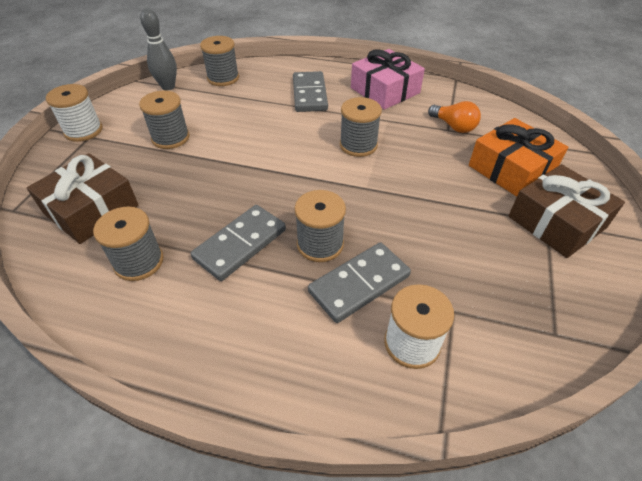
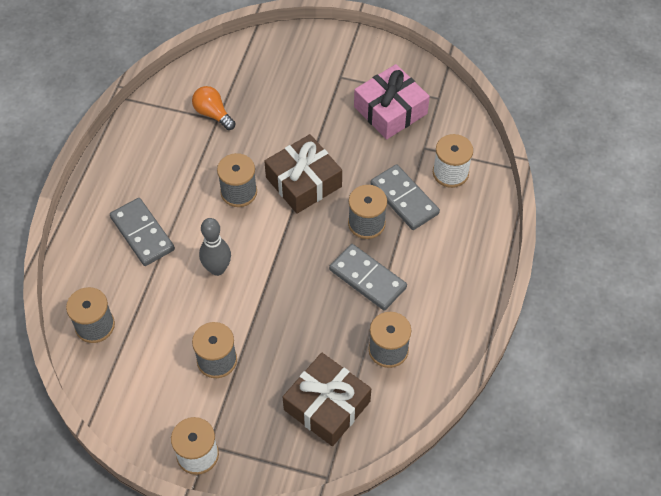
camera: 90 degrees left, 10 degrees up
grey bowling pin [140,9,177,91] -> grey bowling pin moved to [199,218,231,276]
grey domino [293,71,328,112] -> grey domino turned 60 degrees clockwise [110,198,175,266]
pink gift [351,49,425,110] -> pink gift moved to [354,64,430,140]
orange light bulb [428,101,481,133] -> orange light bulb turned 90 degrees counterclockwise [192,86,236,130]
orange gift [469,118,568,197] -> none
brown gift [508,164,625,258] -> brown gift moved to [264,134,342,214]

